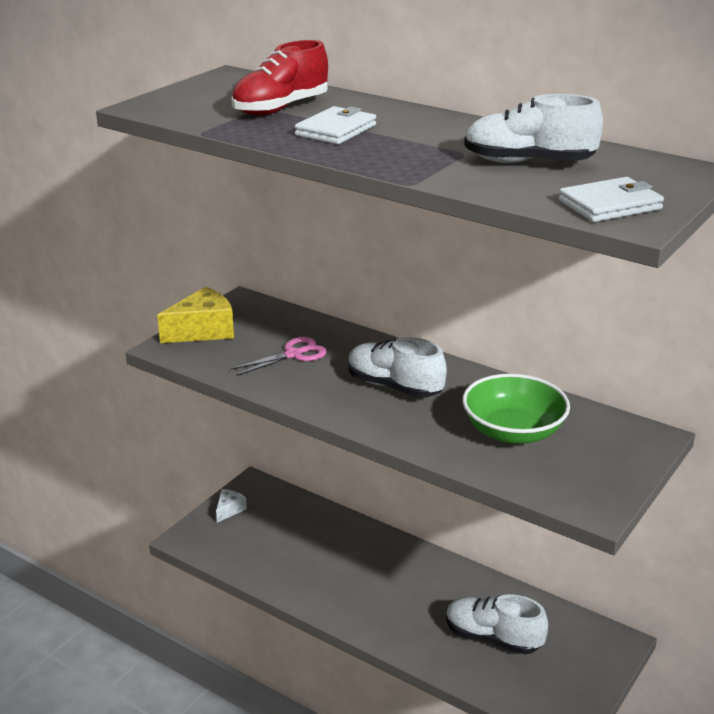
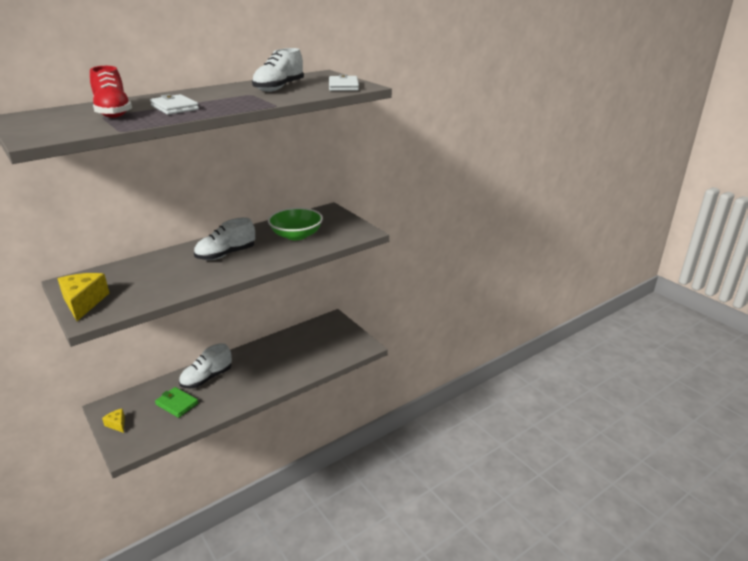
camera: 70 degrees left, 0 degrees up
white cheese [216,489,247,523] -> yellow cheese [102,409,125,433]
pink scissors [231,337,327,376] -> none
white shoe [446,594,548,654] -> white shoe moved to [179,343,232,388]
none -> green wallet [155,387,199,418]

